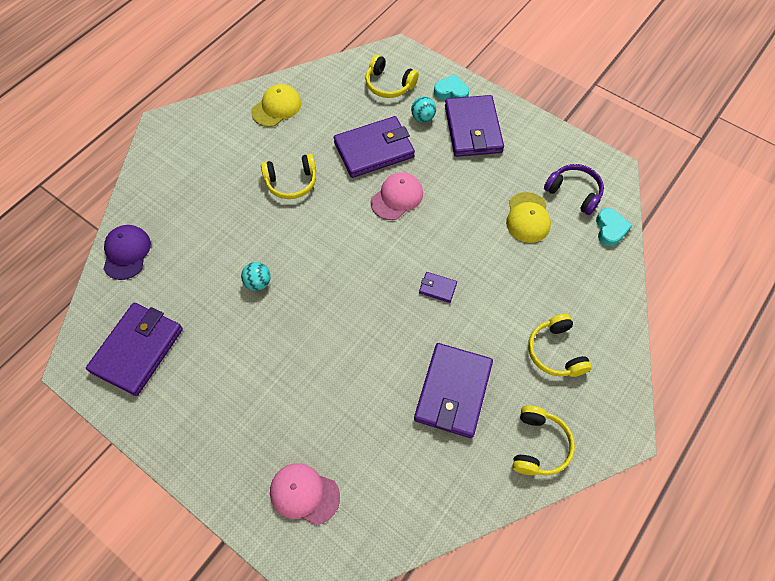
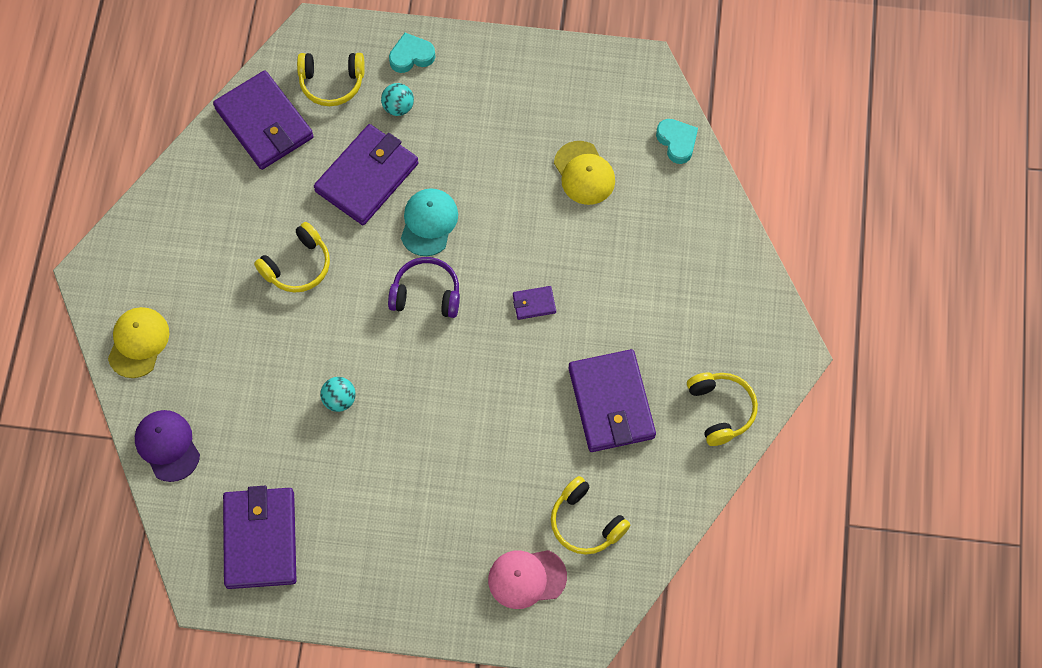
camera: 30 degrees left, 5 degrees up
yellow cap [251,84,301,127] -> yellow cap moved to [108,307,169,378]
pink cap [371,172,423,220] -> turquoise cap [401,188,458,256]
purple wallet [445,95,504,157] -> purple wallet moved to [213,70,314,170]
yellow headphones [528,314,592,377] -> yellow headphones moved to [551,476,630,554]
purple headphones [544,164,604,215] -> purple headphones moved to [388,257,460,318]

